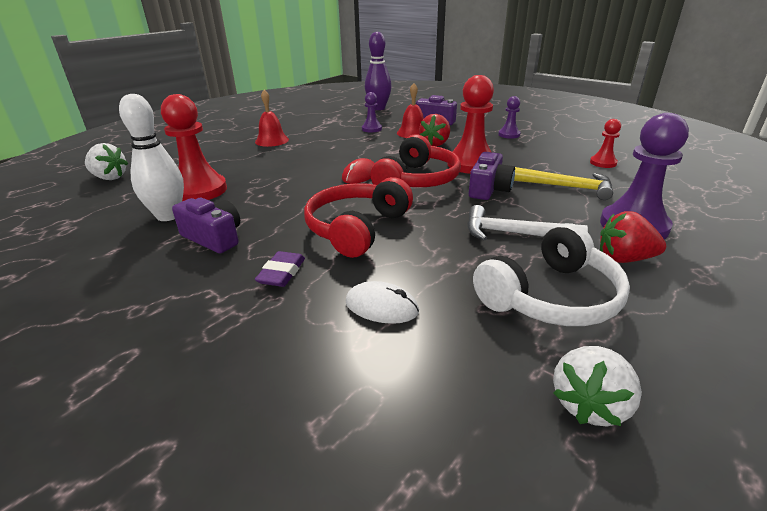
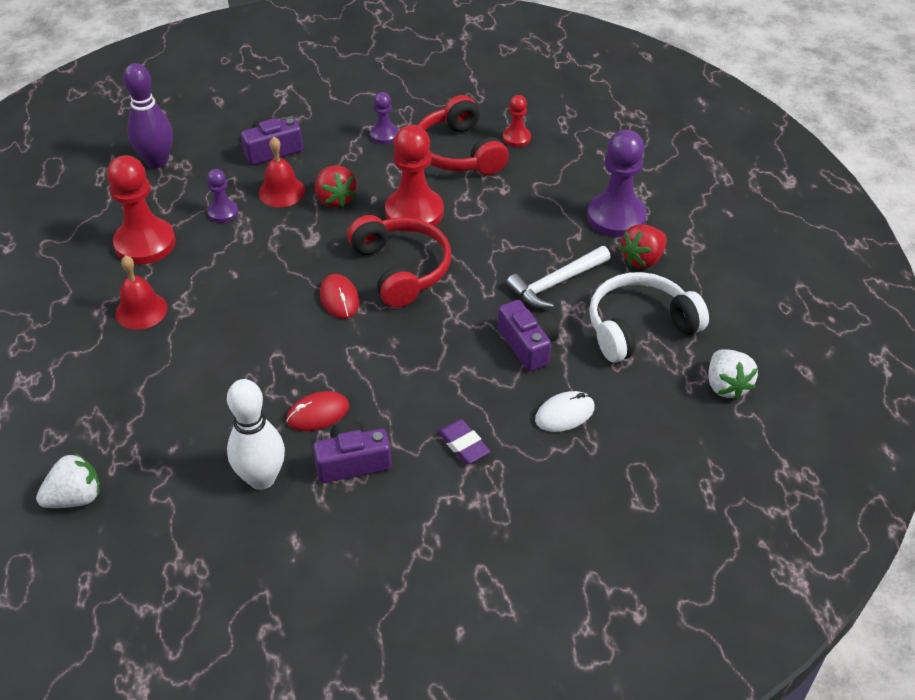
camera: 50 degrees left, 15 degrees up
red pawn [161,94,227,201] -> red pawn moved to [107,155,176,264]
red headphones [304,177,413,258] -> red headphones moved to [417,95,509,175]
purple camera [469,152,515,200] -> purple camera moved to [498,300,559,371]
white headphones [473,223,630,326] -> white headphones turned 120 degrees counterclockwise [589,272,709,362]
yellow hammer [514,167,613,200] -> none
none -> red mouse [286,391,349,431]

